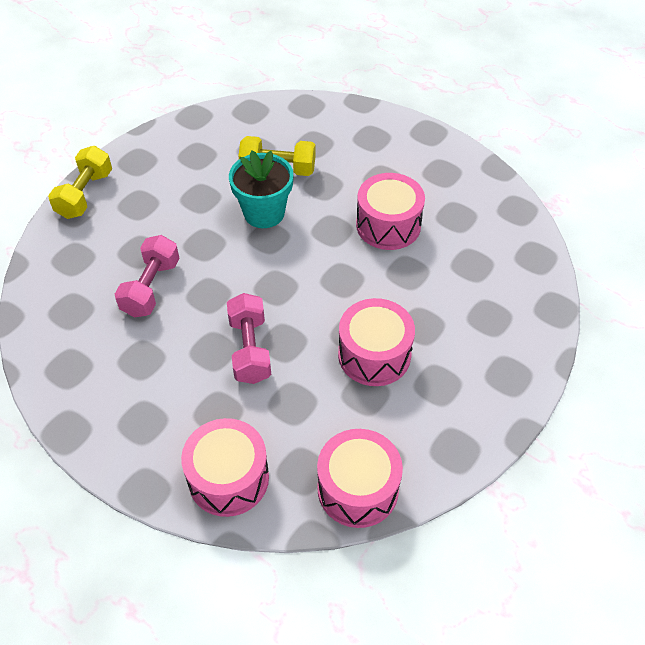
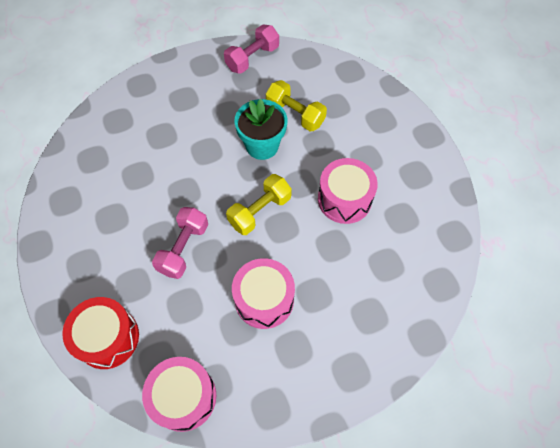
camera: 30 degrees right, 10 degrees up
yellow dumbbell [48,146,112,219] -> yellow dumbbell moved to [226,174,292,235]
pink dumbbell [115,235,180,317] -> pink dumbbell moved to [224,24,279,74]
pink drum [181,418,269,517] -> red drum [63,297,139,369]

